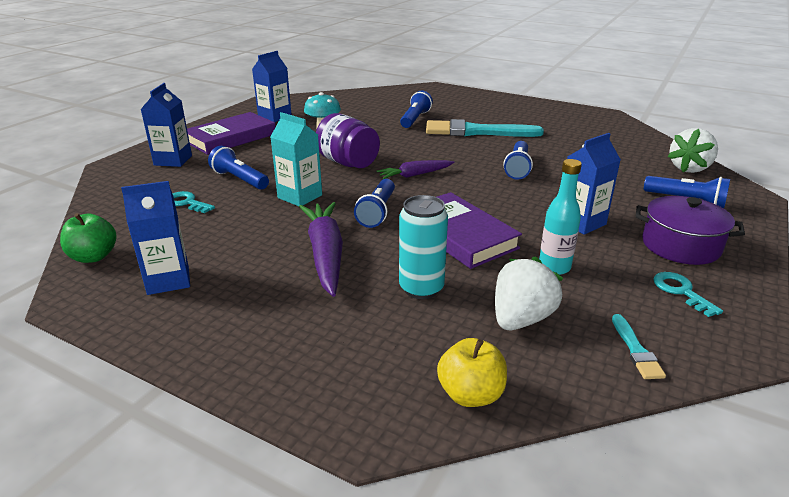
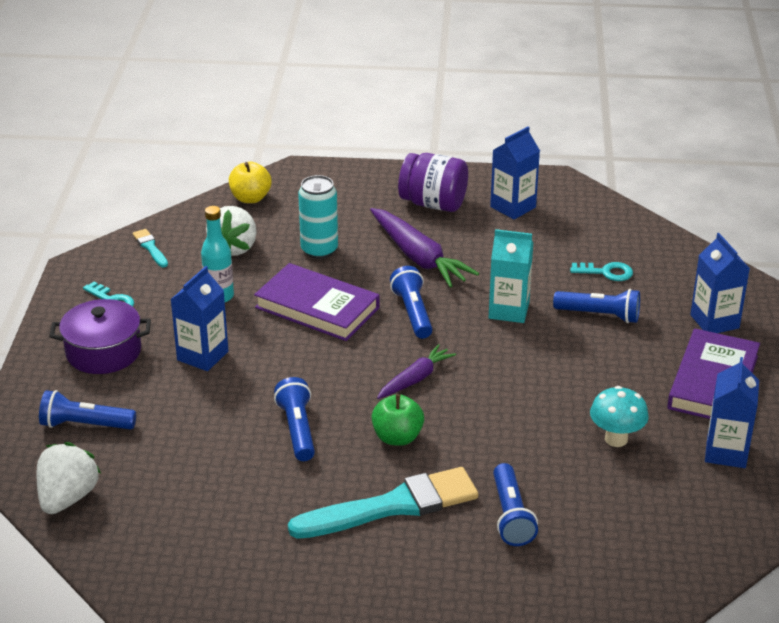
camera: 155 degrees right, 5 degrees up
green apple [60,213,116,263] -> green apple moved to [371,394,424,446]
purple jar [316,113,380,168] -> purple jar moved to [398,153,468,212]

